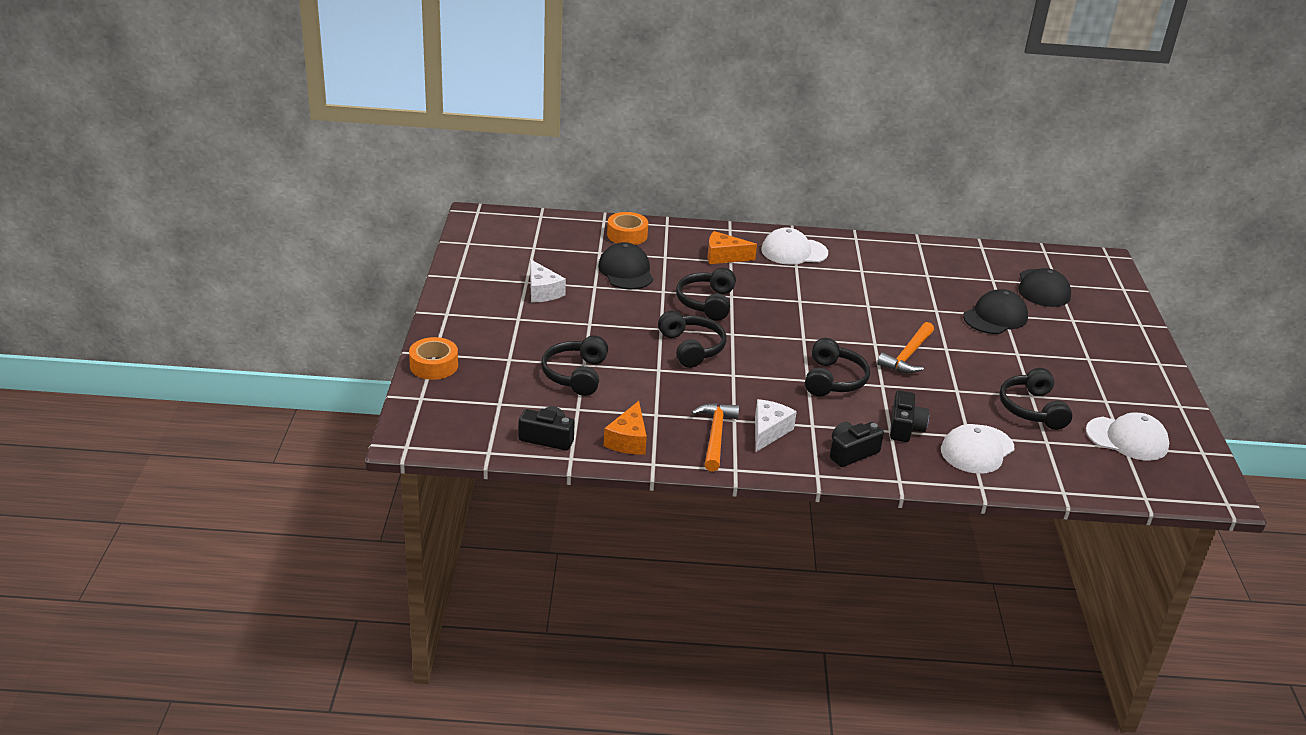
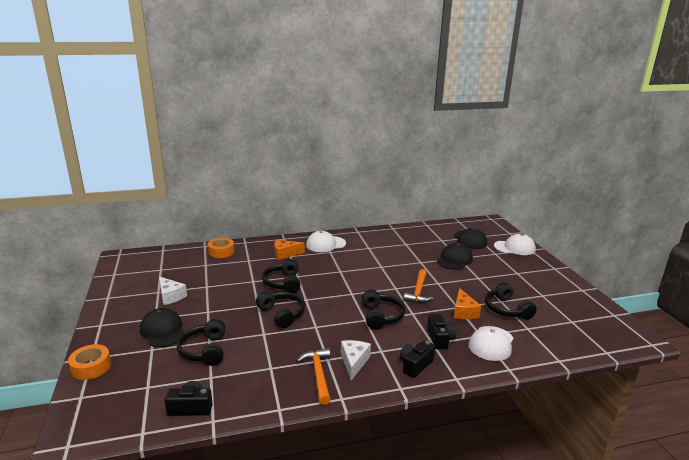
camera: 15 degrees left, 10 degrees down
black cap [598,242,653,289] -> black cap moved to [140,308,184,347]
orange cheese [604,401,647,455] -> orange cheese moved to [454,288,481,319]
white cap [1086,413,1169,461] -> white cap moved to [494,234,536,255]

